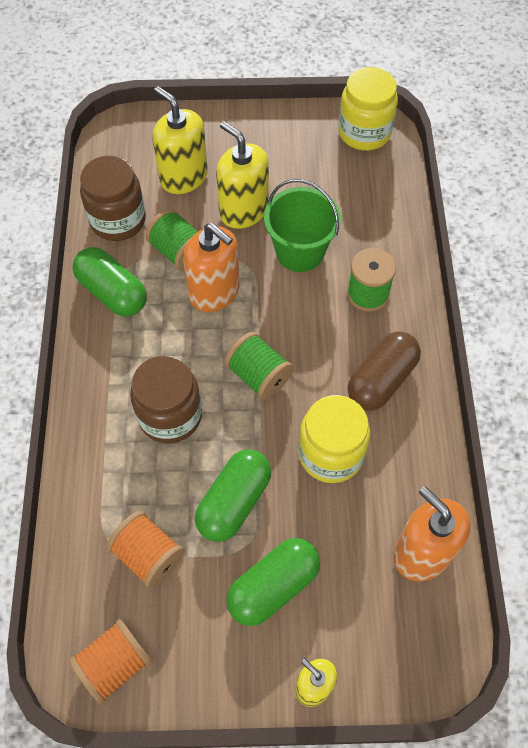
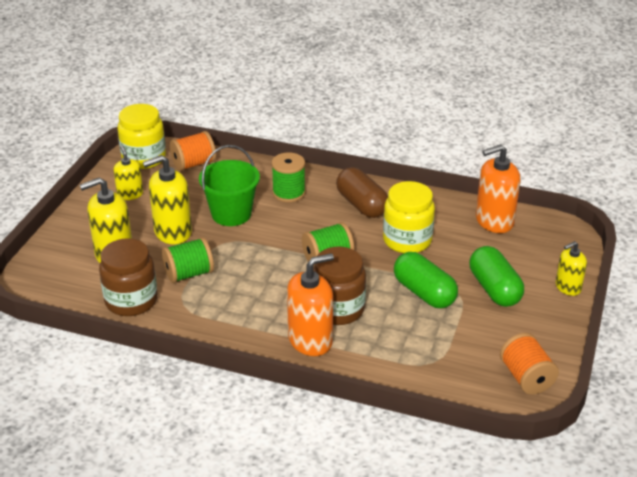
camera: 70 degrees left, 25 degrees down
green capsule [73,247,147,317] -> none
orange spool [107,511,184,588] -> orange spool moved to [170,131,216,171]
orange soap dispenser [183,223,240,312] -> orange soap dispenser moved to [287,253,334,356]
none -> yellow soap dispenser [113,145,143,200]

